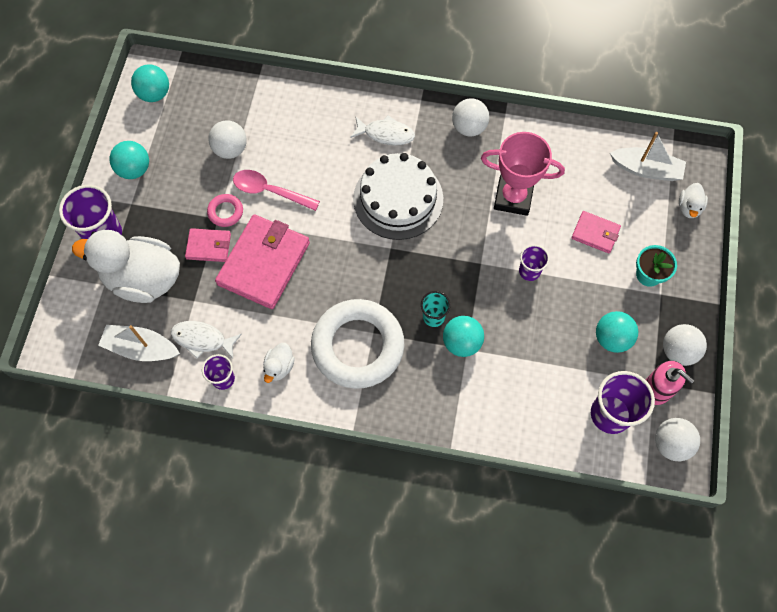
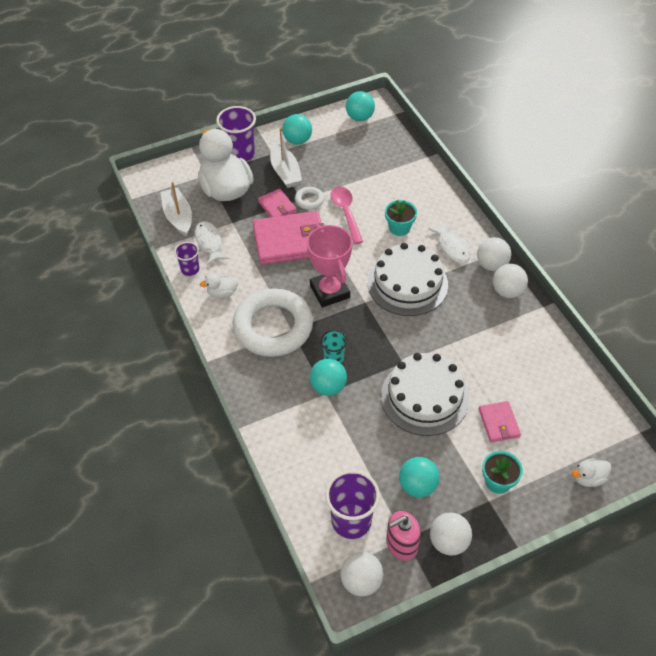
camera: 55 degrees right, 15 degrees down
pink ring [207,194,243,227] -> white ring [295,187,324,210]
white ball [208,120,247,159] -> white ball moved to [477,237,511,271]
pink trophy [481,132,565,216] -> pink trophy moved to [307,224,353,307]
purple cup [519,245,550,281] -> white cake [381,353,469,436]
white boat [610,132,686,181] -> white boat moved to [270,127,302,188]
pink soap dispenser [646,361,694,405] -> pink soap dispenser turned 60 degrees clockwise [386,511,421,561]
none -> turquoise flower pot [385,200,417,236]

